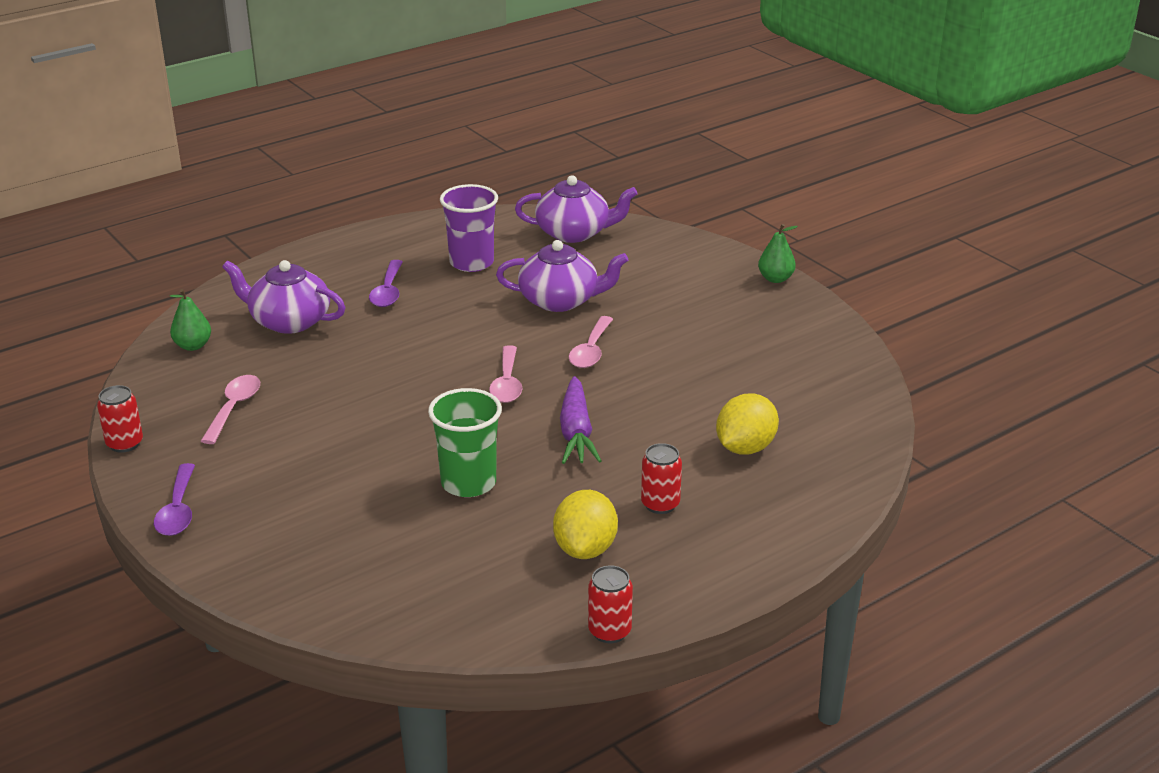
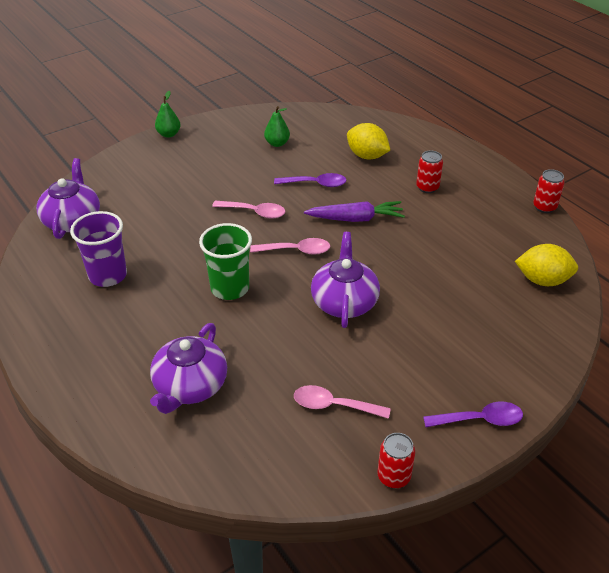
camera: 90 degrees left, 10 degrees up
green pear [170,289,211,351] -> green pear moved to [264,106,290,147]
purple spoon [369,260,403,307] -> purple spoon moved to [274,173,347,187]
green cup [428,388,502,497] -> green cup moved to [199,223,252,300]
purple teapot [496,240,628,312] -> purple teapot moved to [311,232,380,328]
yellow lemon [553,490,618,559] -> yellow lemon moved to [515,244,578,286]

